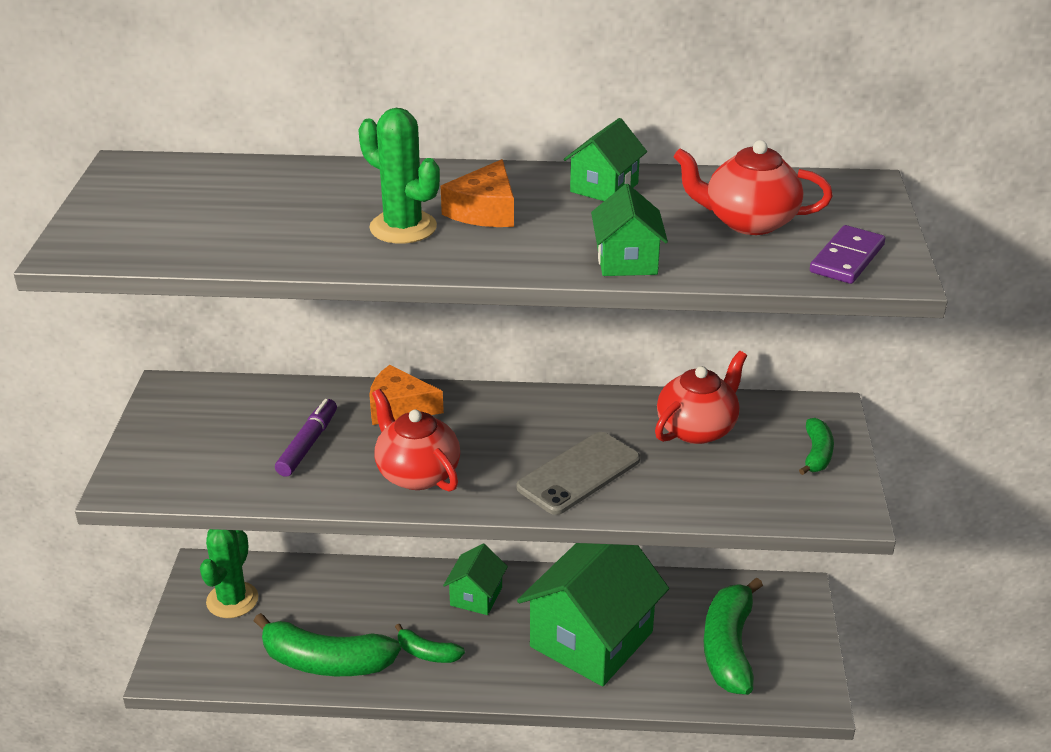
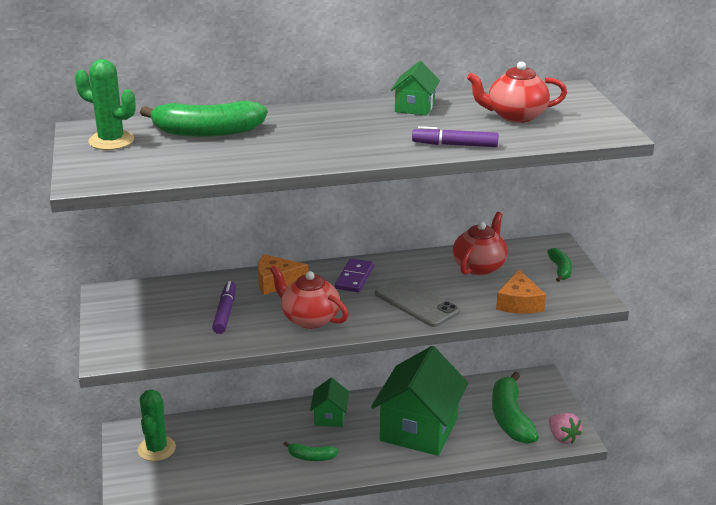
camera: 15 degrees left, 5 degrees down
green banana [254,613,401,676] -> green banana moved to [140,100,267,137]
green cactus [358,108,440,244] -> green cactus moved to [75,59,136,150]
orange cheese [441,159,514,227] -> orange cheese moved to [496,270,546,314]
grey phone [517,432,640,515] -> grey phone turned 75 degrees counterclockwise [375,277,460,327]
green house [591,184,668,276] -> purple marker [412,126,499,147]
purple domino [810,225,885,284] -> purple domino moved to [335,258,374,292]
none -> pink strawberry [549,413,582,444]

